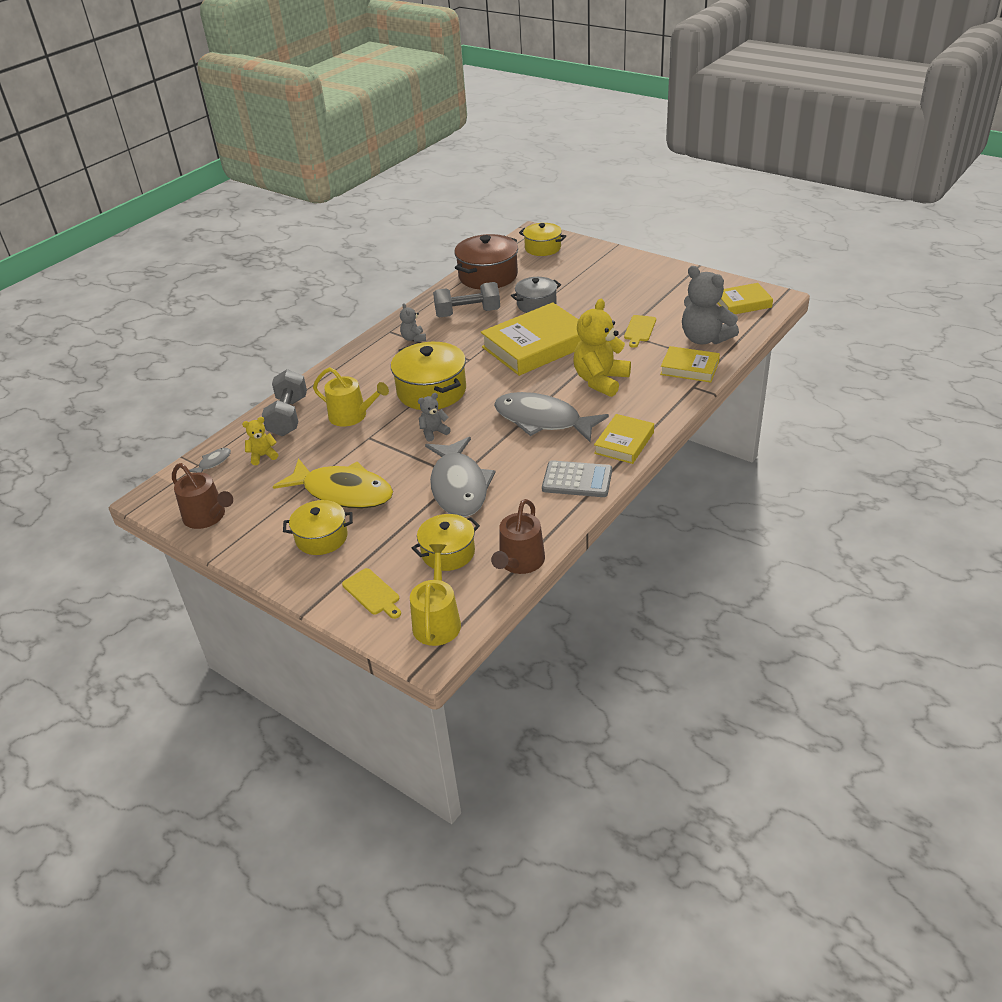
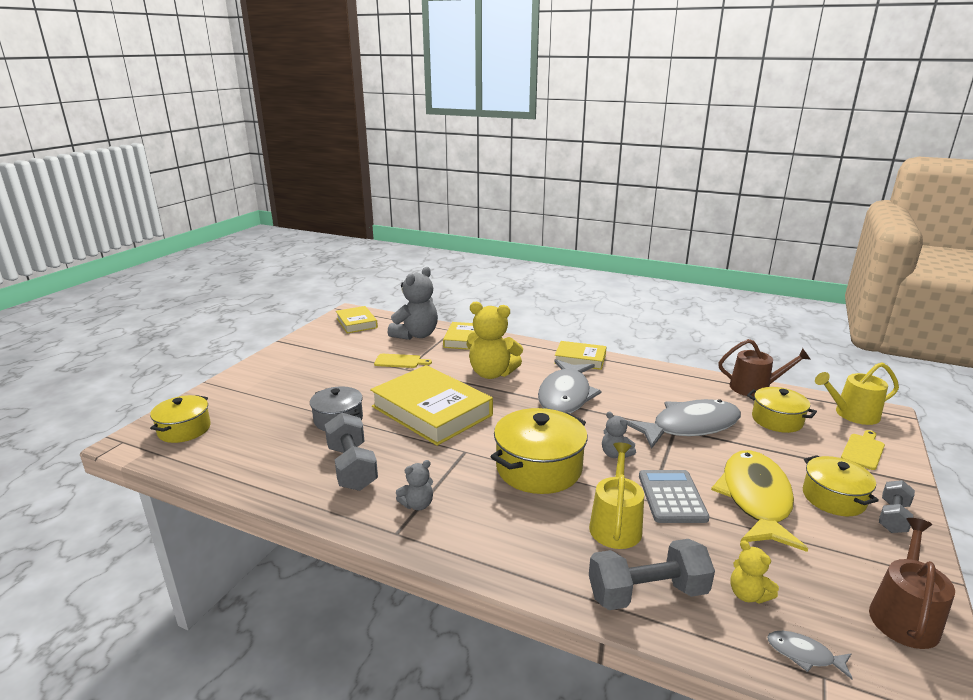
camera: 105 degrees left, 15 degrees down
brown pot [454,234,518,290] -> none
grey calculator [542,460,612,497] -> grey calculator moved to [639,470,710,523]
none -> grey dumbbell [879,480,915,533]

